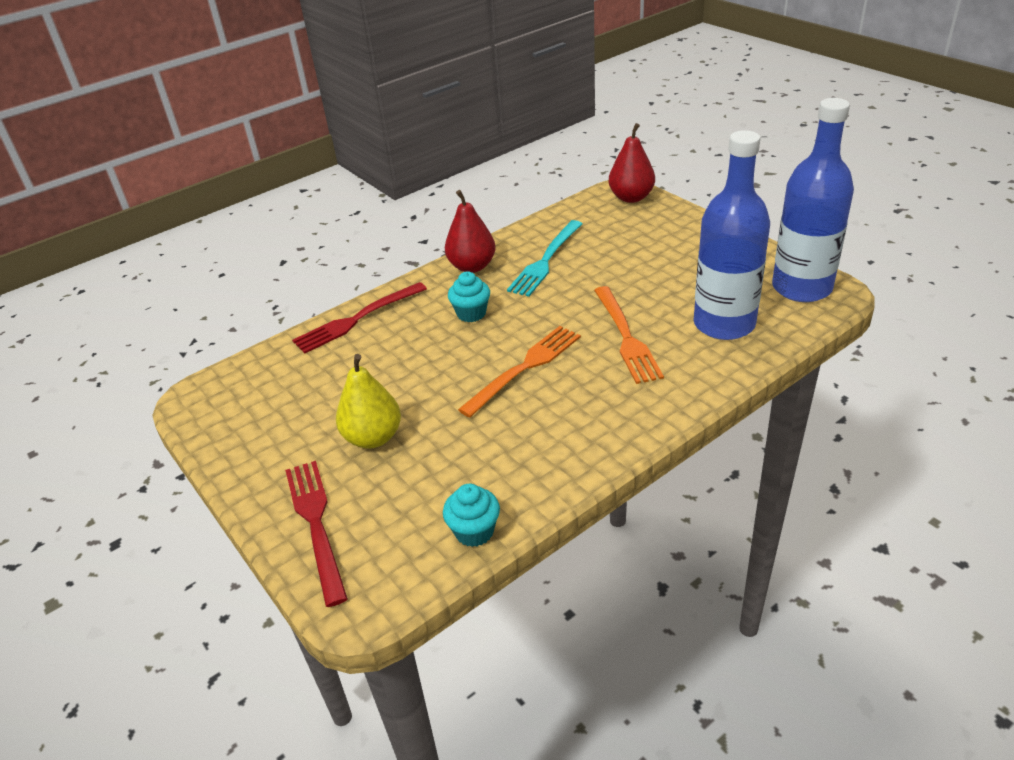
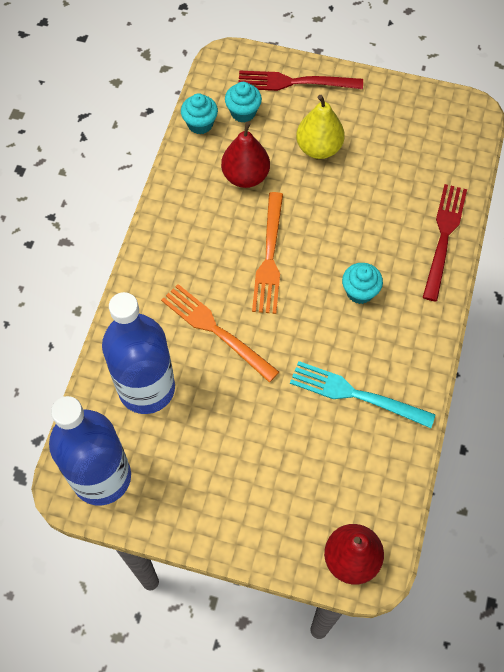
camera: 140 degrees right, 25 degrees up
red fork [285,461,348,607] -> red fork turned 150 degrees clockwise [238,70,363,91]
red pear [445,190,496,273] -> red pear moved to [221,122,270,188]
turquoise fork [507,220,582,297] -> turquoise fork turned 60 degrees counterclockwise [290,361,436,428]
none -> turquoise cupcake [225,82,262,123]

